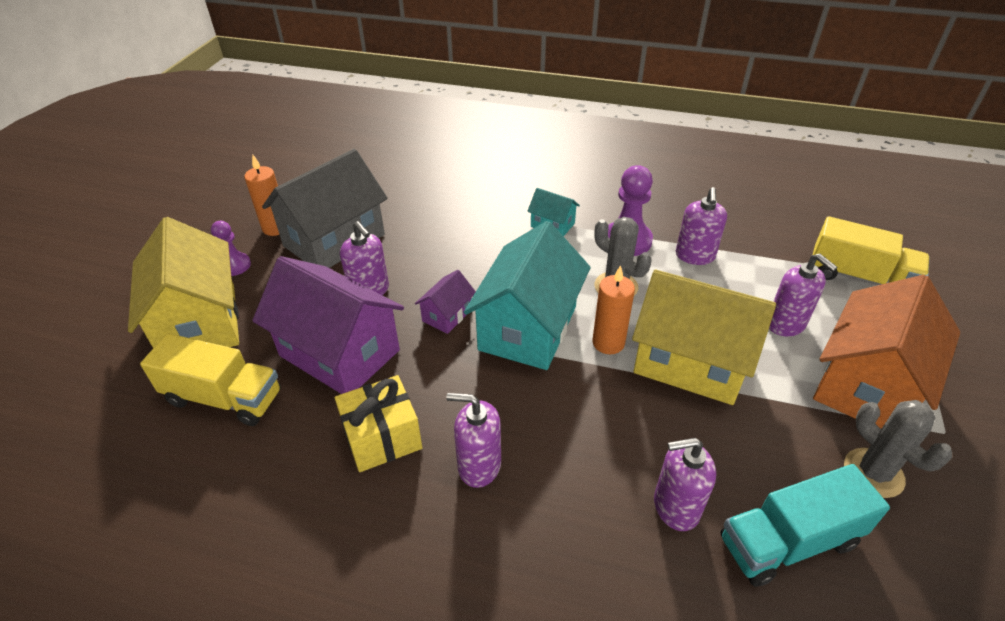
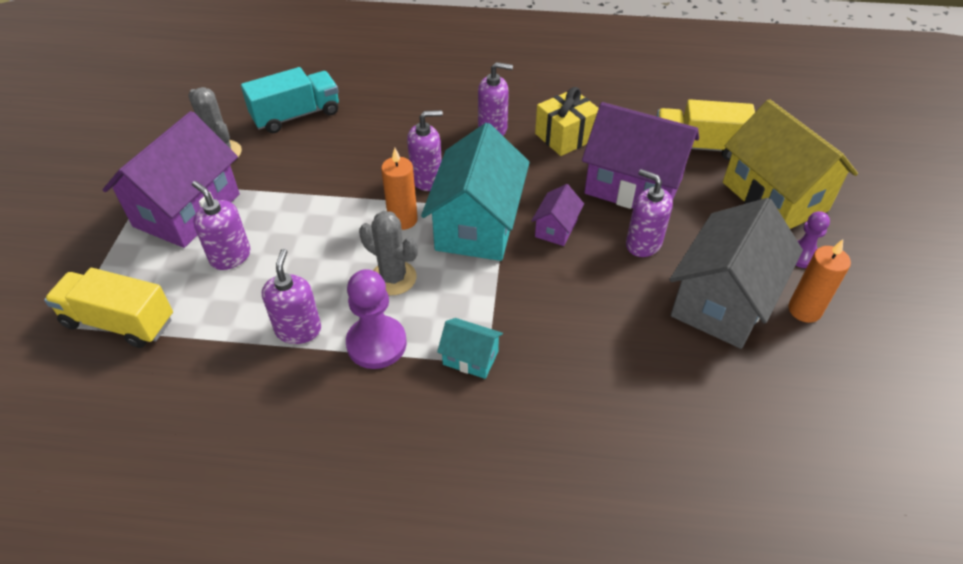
camera: 170 degrees right, 5 degrees up
yellow house [632,270,776,405] -> none
purple soap dispenser [654,438,716,531] -> purple soap dispenser moved to [407,110,443,191]
orange house [813,275,960,429] -> purple house [103,111,240,248]

